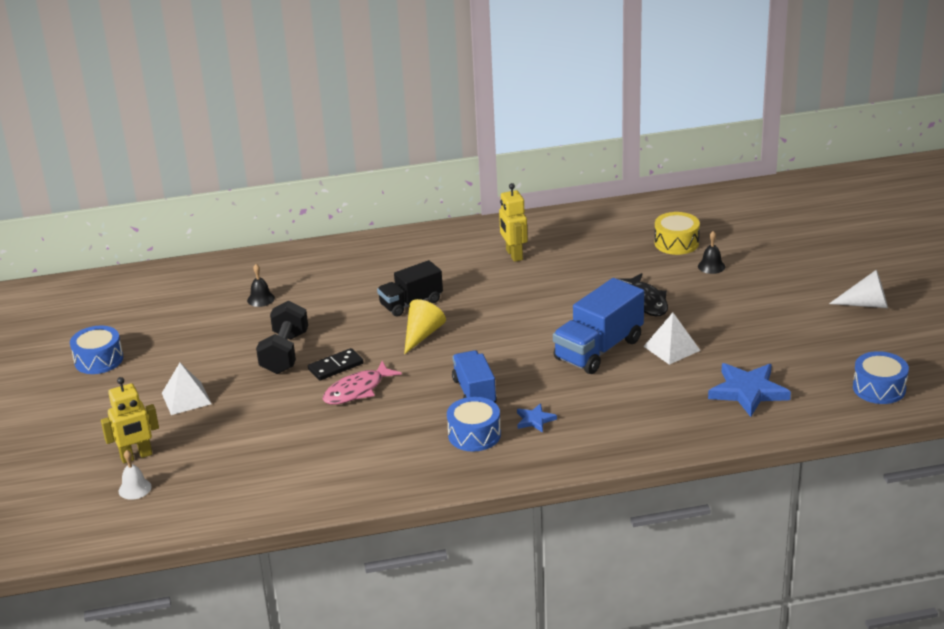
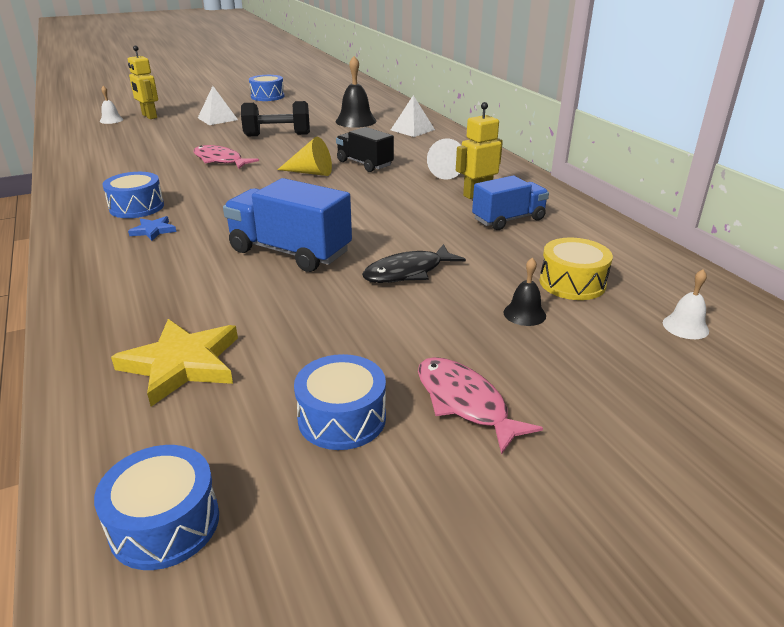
camera: 75 degrees right, 0 degrees up
black bell [247,264,275,307] -> black bell [335,56,377,128], size x1.83
black domino [308,348,363,380] -> none
blue truck [452,350,497,403] -> blue truck moved to [472,176,549,230]
white pyramid [643,313,701,365] -> white pyramid moved to [391,95,435,137]
blue star [708,363,791,417] -> yellow star [111,319,238,407]
white cone [829,270,888,308] -> white cone moved to [427,138,461,180]
none -> blue drum [294,354,386,450]
none -> pink fish [418,357,543,455]
none -> white bell [663,269,709,339]

